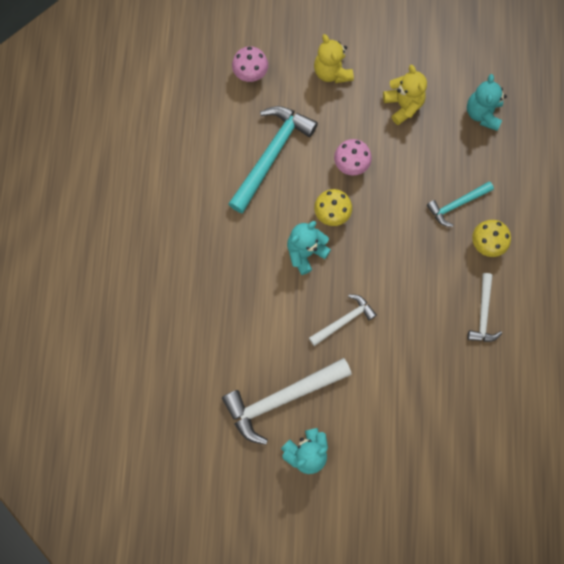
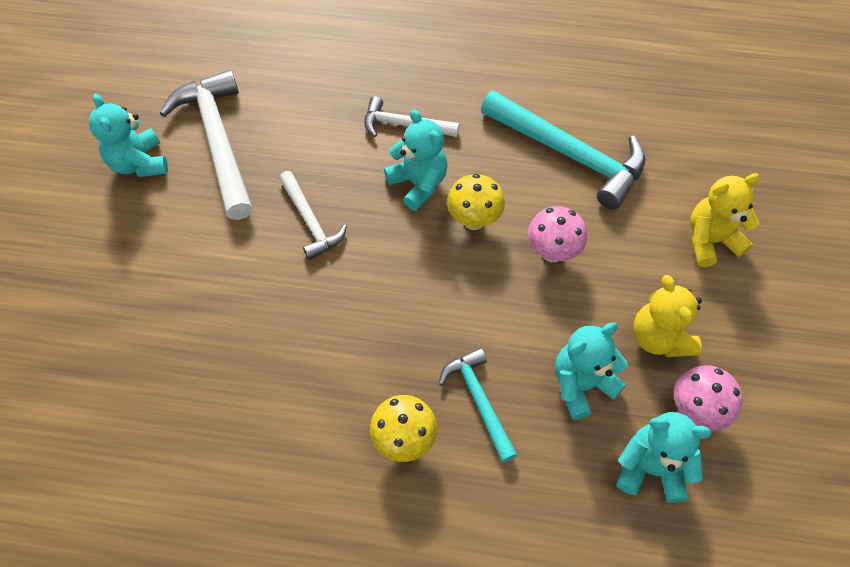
camera: 95 degrees right, 15 degrees down
pink mushroom [232,46,268,82] -> pink mushroom moved to [674,365,742,430]
yellow teddy bear [383,65,427,125] -> yellow teddy bear turned 90 degrees clockwise [633,275,702,357]
white hammer [467,273,502,342] -> white hammer moved to [364,96,459,137]
none -> turquoise teddy bear [555,322,628,420]

